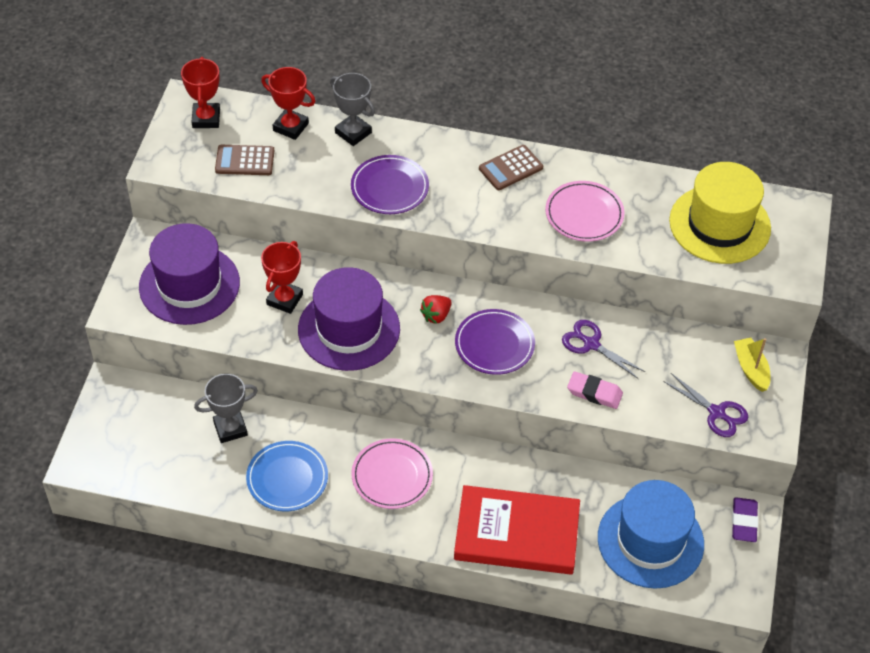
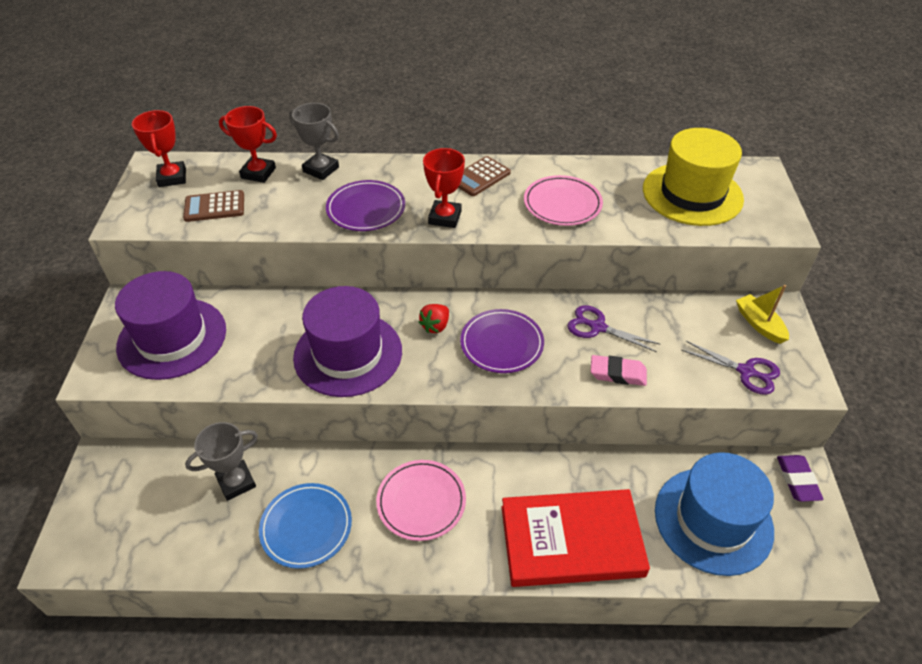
camera: 10 degrees left, 5 degrees down
red trophy [261,241,303,314] -> red trophy moved to [423,148,465,228]

